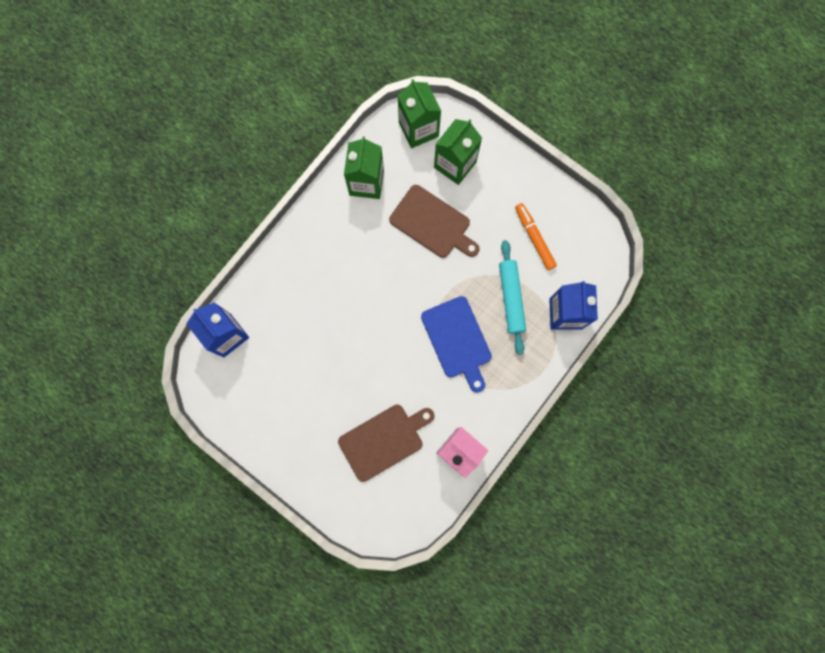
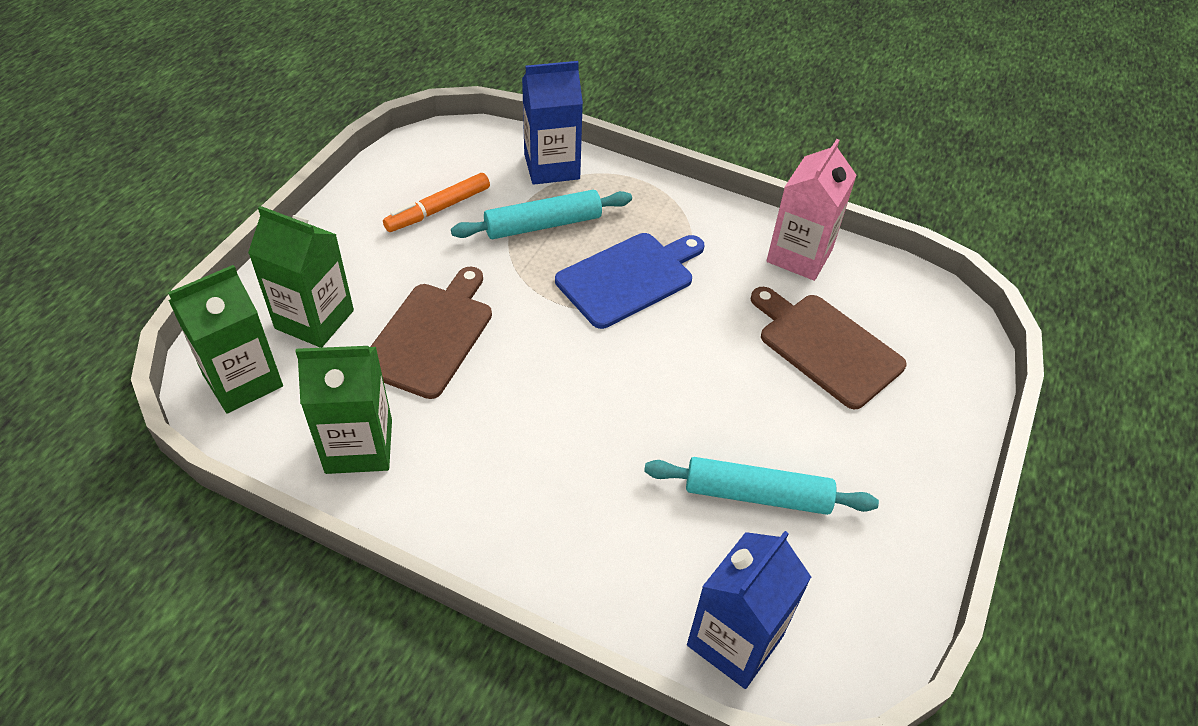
camera: 105 degrees left, 30 degrees down
none -> turquoise rolling pin [644,457,879,515]

